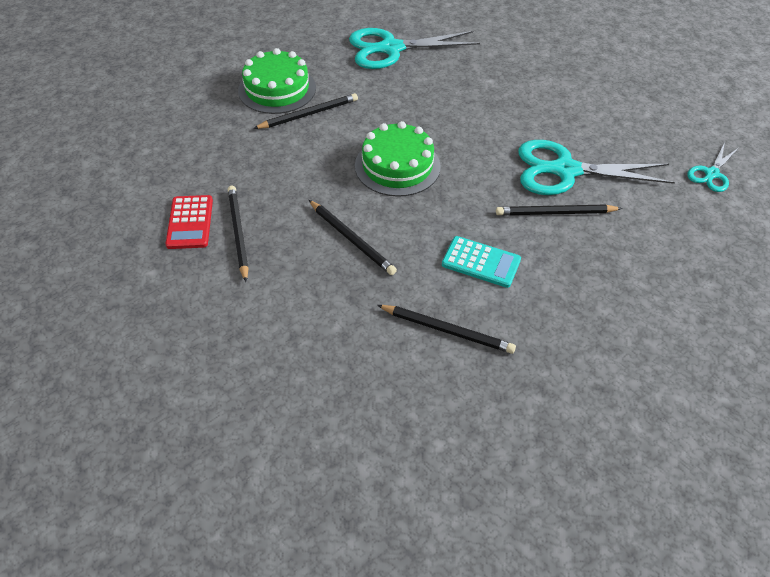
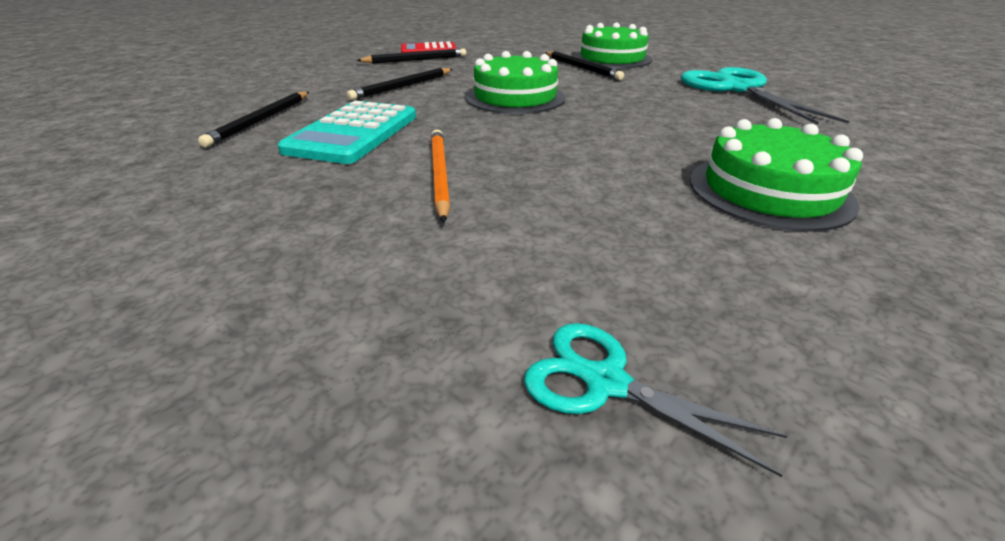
camera: 85 degrees right, 15 degrees down
turquoise calculator [442,236,521,288] -> turquoise calculator [278,101,416,164], size x1.51
black pencil [496,204,622,215] -> orange pencil [431,129,450,223]
turquoise scissors [518,140,675,195] -> none
none -> green cake [690,118,863,232]

